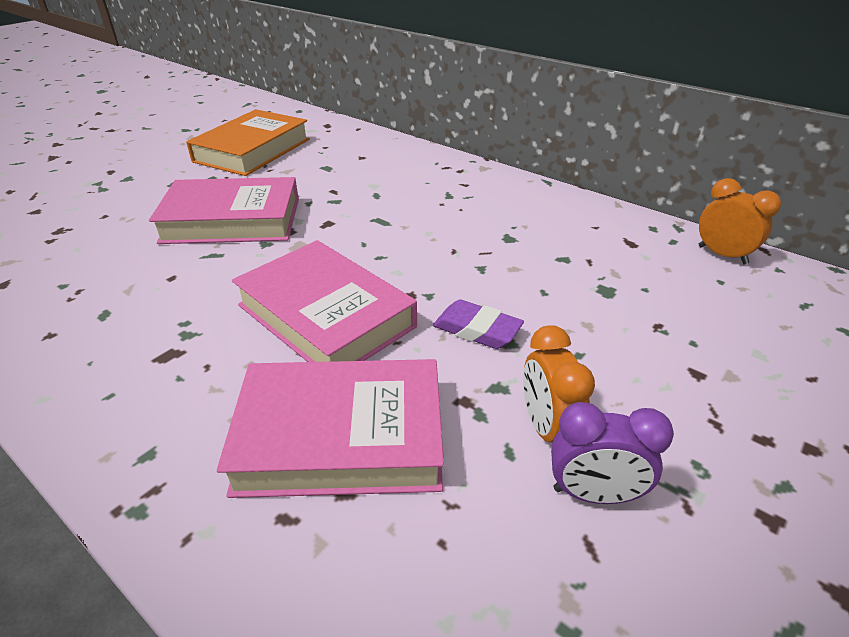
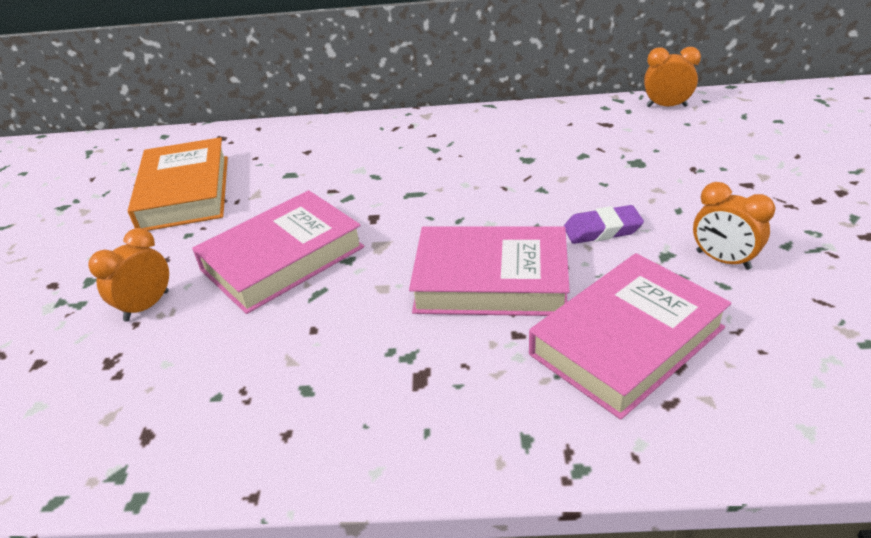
camera: 35 degrees left, 0 degrees up
purple clock [551,402,674,504] -> none
none -> orange clock [88,228,169,321]

